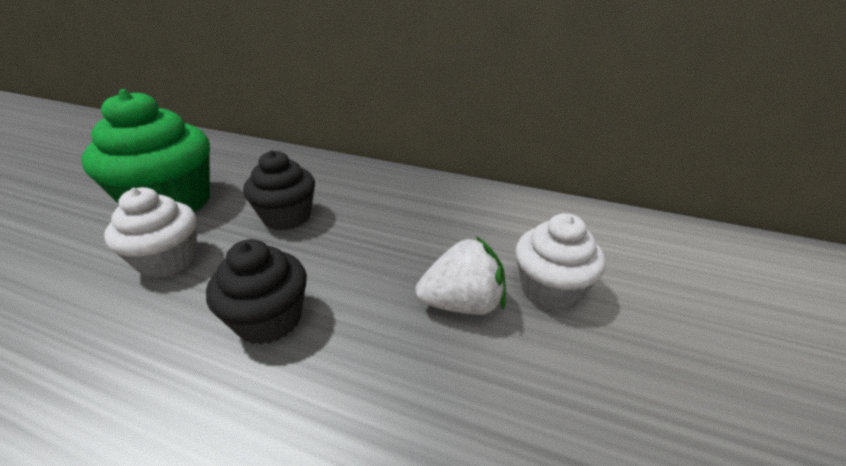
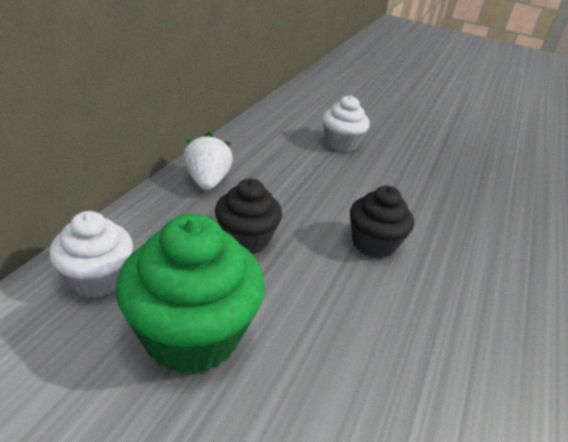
camera: 90 degrees left, 0 degrees up
white cupcake [104,187,197,278] -> white cupcake moved to [49,211,133,298]
white strawberry [415,236,506,315] -> white strawberry moved to [183,132,233,190]

